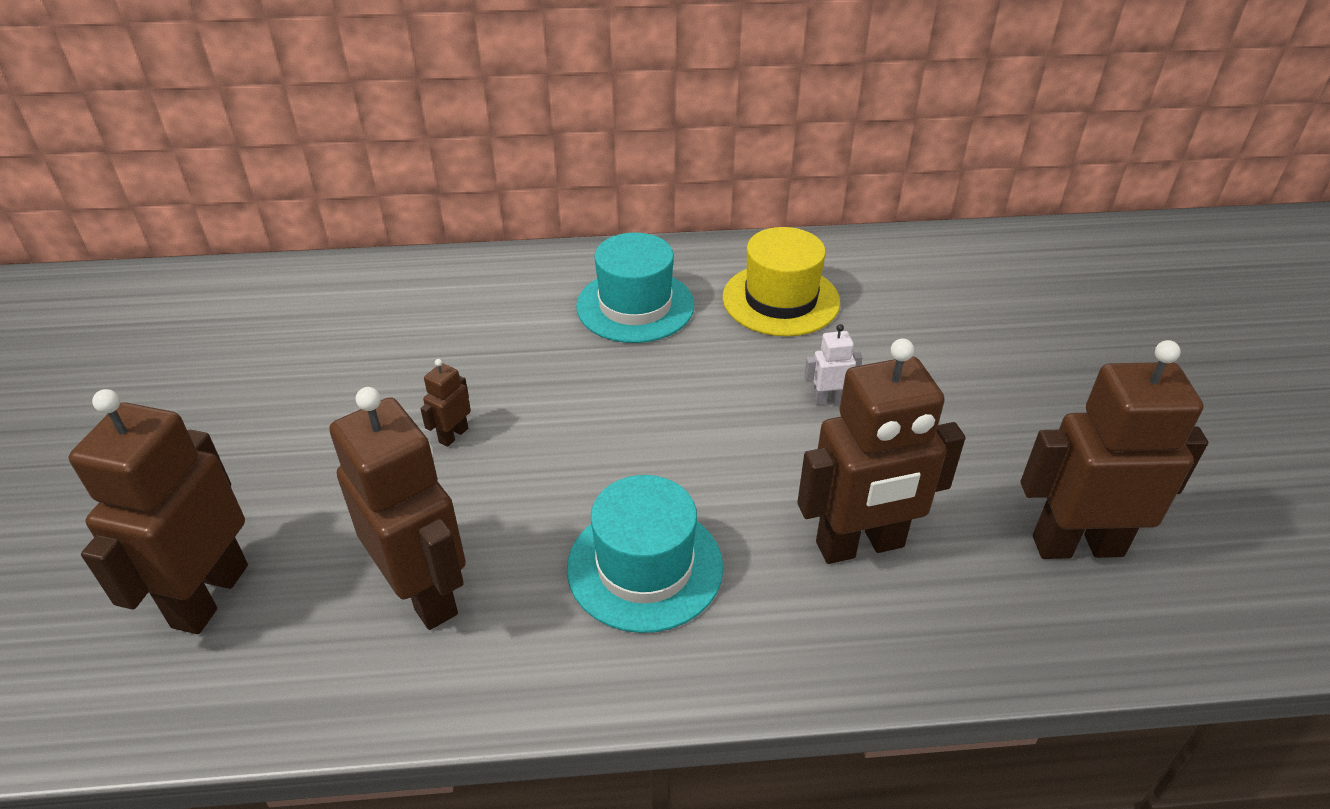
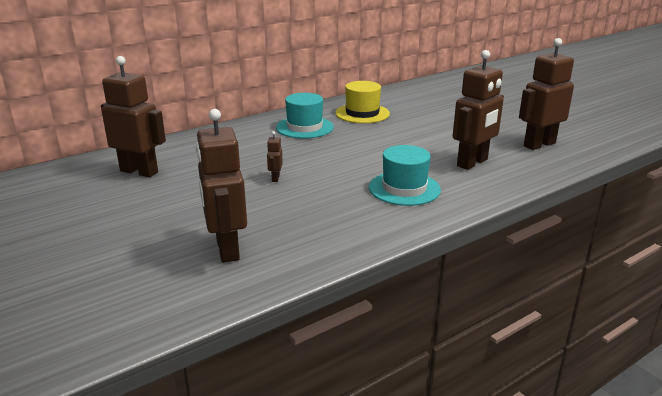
camera: 30 degrees left, 15 degrees down
brown robot [330,387,466,630] -> brown robot moved to [101,56,166,177]
white robot [804,324,863,405] -> none

